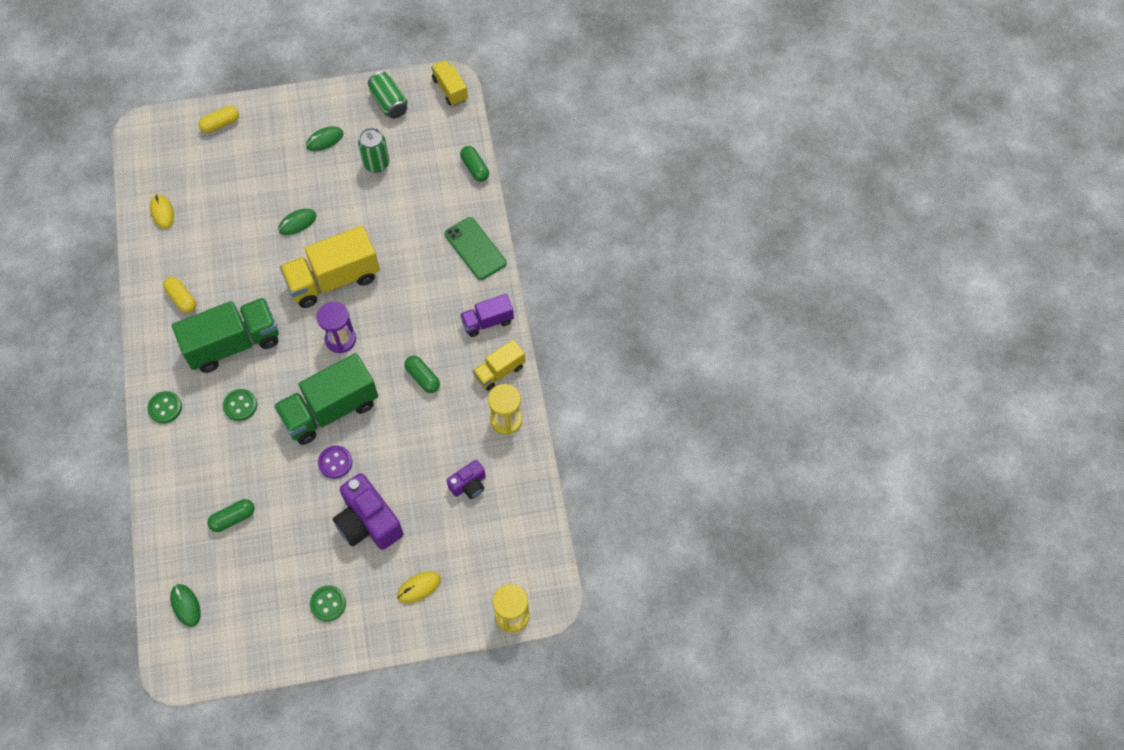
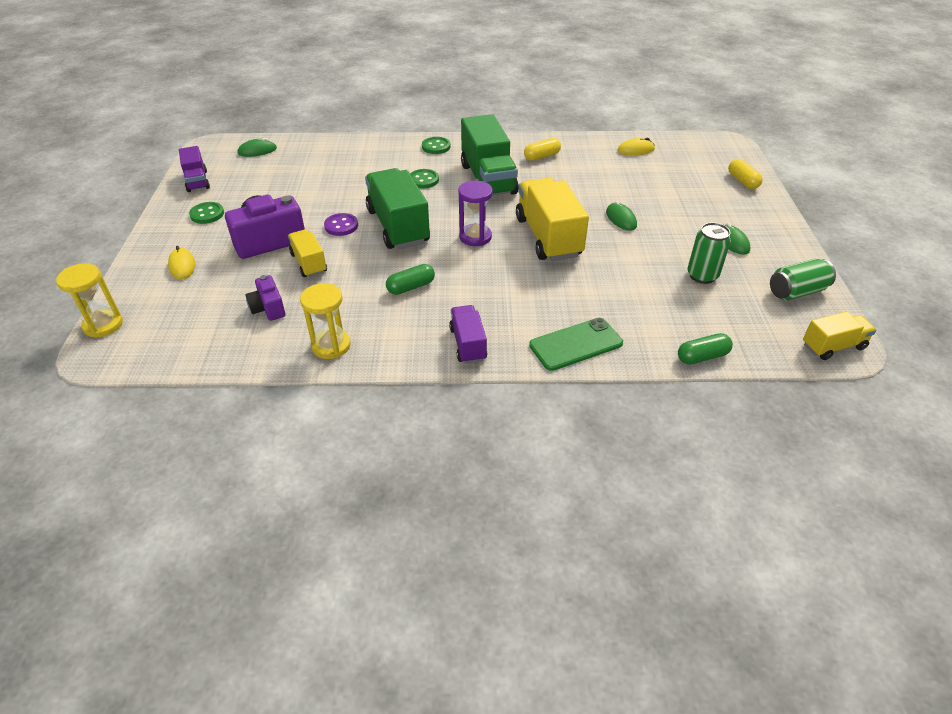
camera: 100 degrees right, 20 degrees down
green capsule [208,499,255,532] -> none
yellow truck [473,339,525,391] -> yellow truck moved to [288,229,327,277]
none -> purple truck [179,146,210,192]

